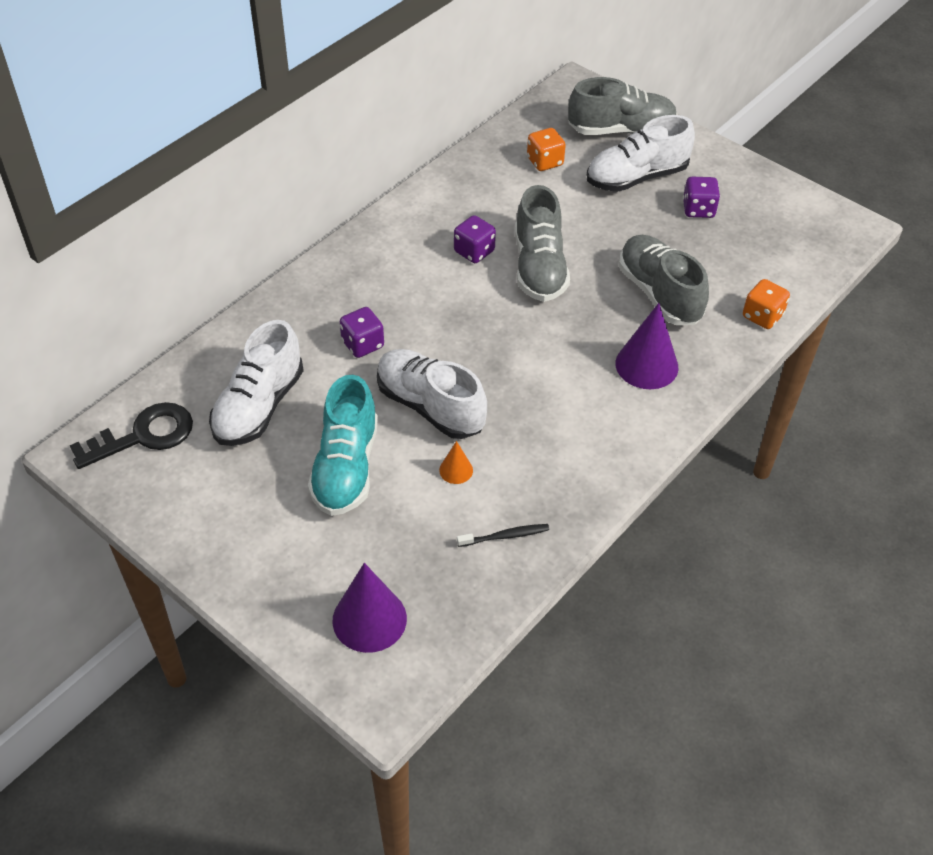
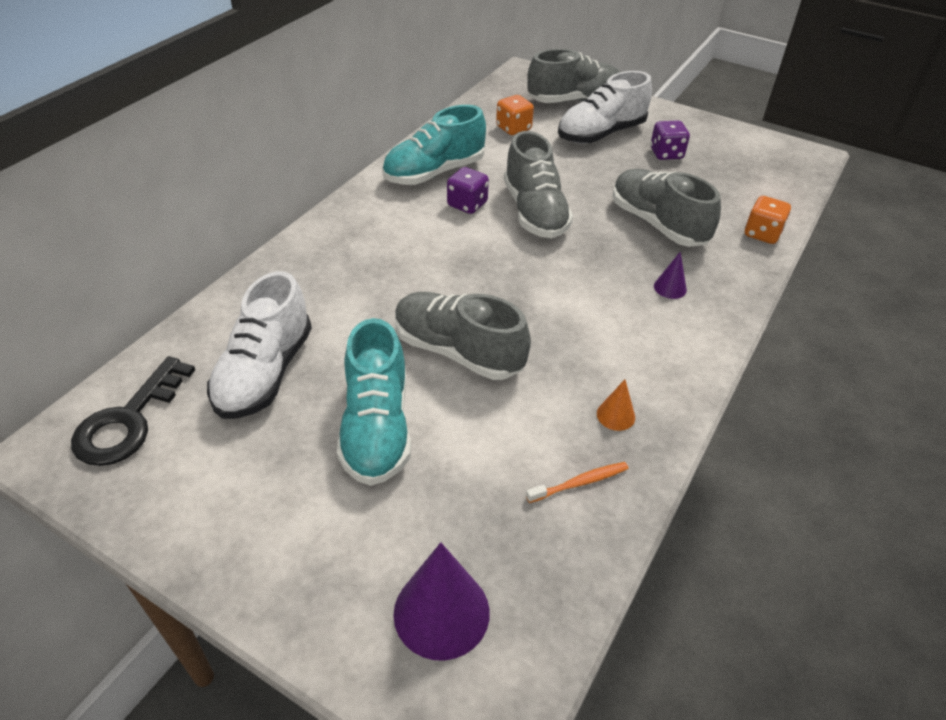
camera: 10 degrees left, 5 degrees down
black key [70,402,193,469] -> black key turned 150 degrees clockwise [71,356,195,466]
purple dice [340,307,384,358] -> none
white shoe [377,349,487,439] -> grey shoe [395,292,531,380]
orange cone [439,441,473,484] -> orange cone moved to [597,379,635,431]
black toothbrush [457,524,549,547] -> orange toothbrush [526,462,629,503]
purple cone [615,303,678,389] -> purple cone [654,252,687,299], size x0.50
none -> turquoise shoe [382,105,486,185]

